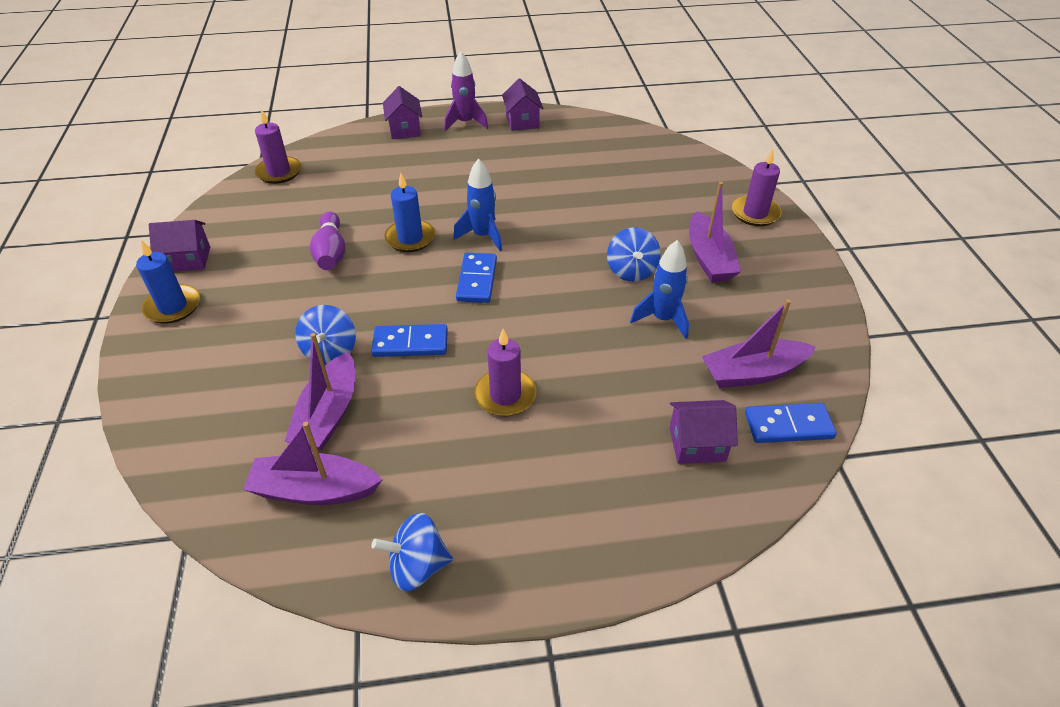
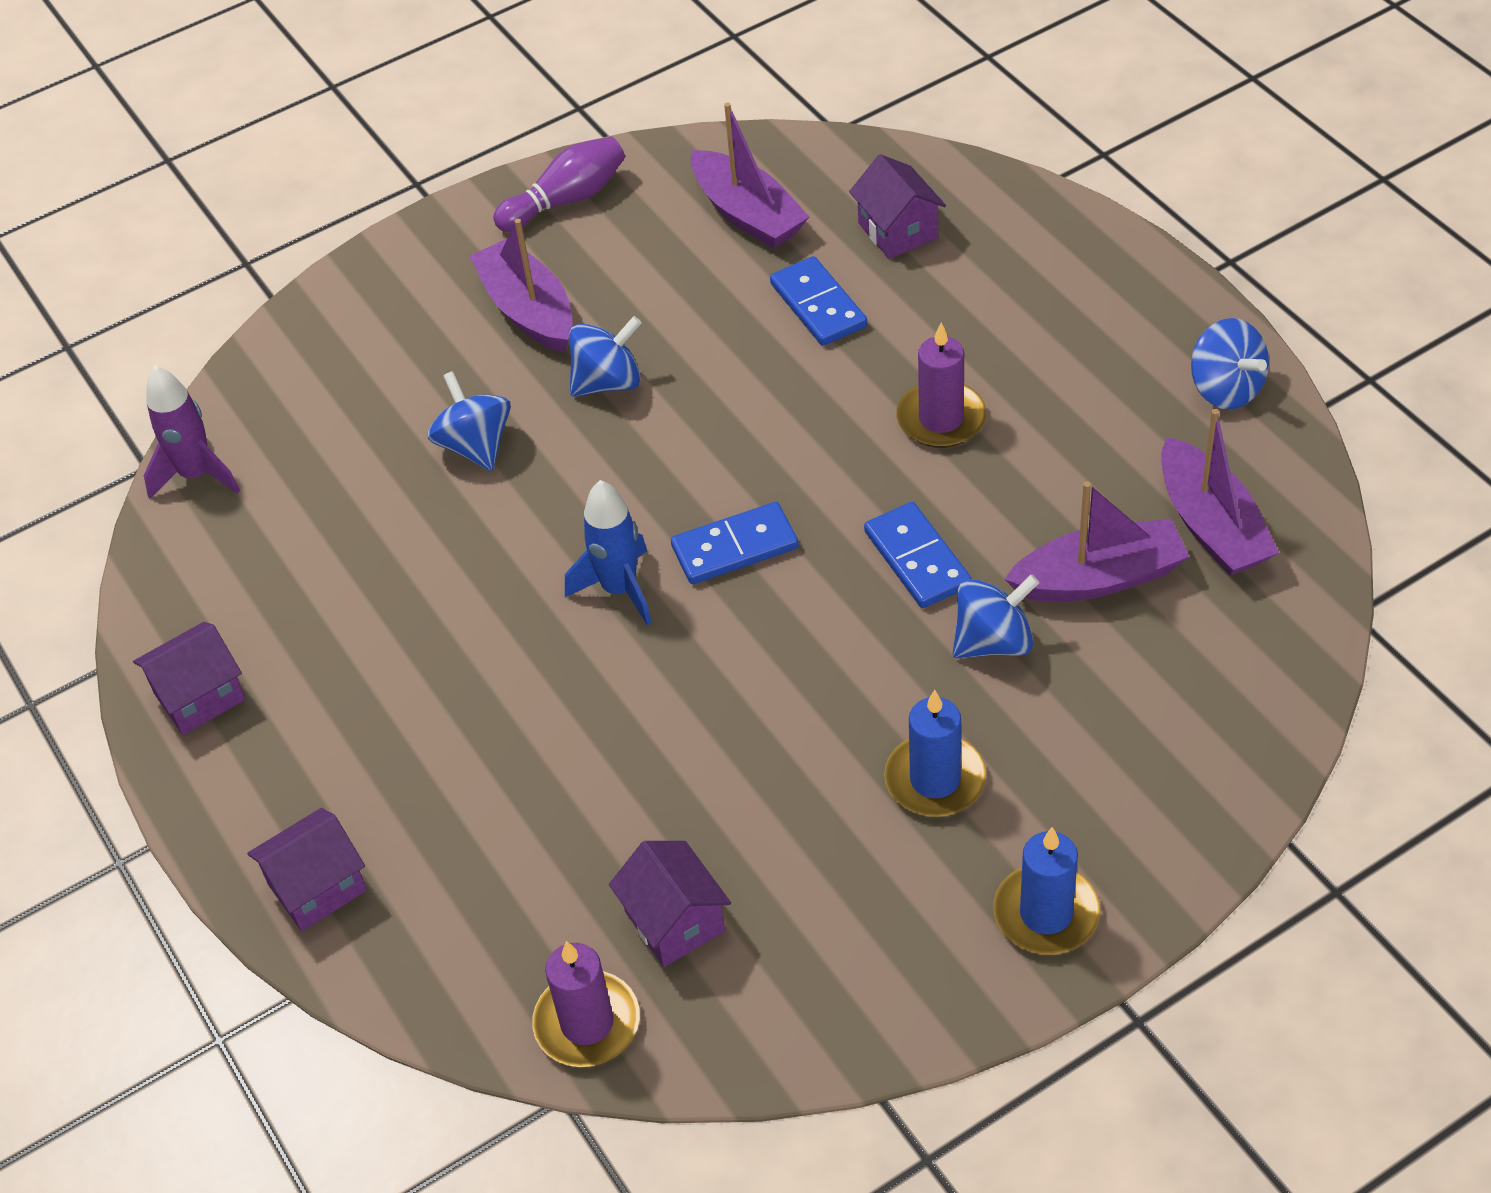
camera: 110 degrees left, 5 degrees up
purple house [149,220,210,272] -> purple house moved to [609,841,731,967]
purple bowling pin [310,212,346,270] -> purple bowling pin moved to [493,136,625,232]
blue candle [384,173,435,252] -> blue candle moved to [884,690,986,817]
purple rocket [444,51,488,131] -> purple rocket moved to [144,366,240,499]
blue rocket [630,240,689,339] -> none
purple boat [689,182,741,282] -> purple boat turned 90 degrees counterclockwise [469,219,573,352]
purple candle [732,149,781,226] -> none
blue domino [745,403,837,443] -> blue domino moved to [770,256,867,346]
none -> blue spinning top [428,371,511,471]

